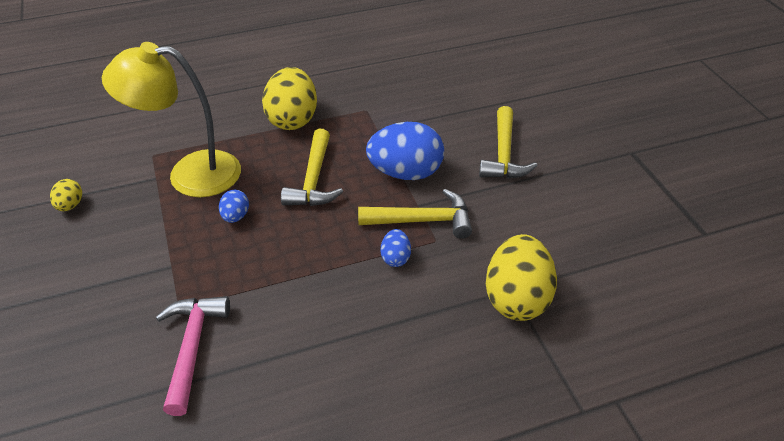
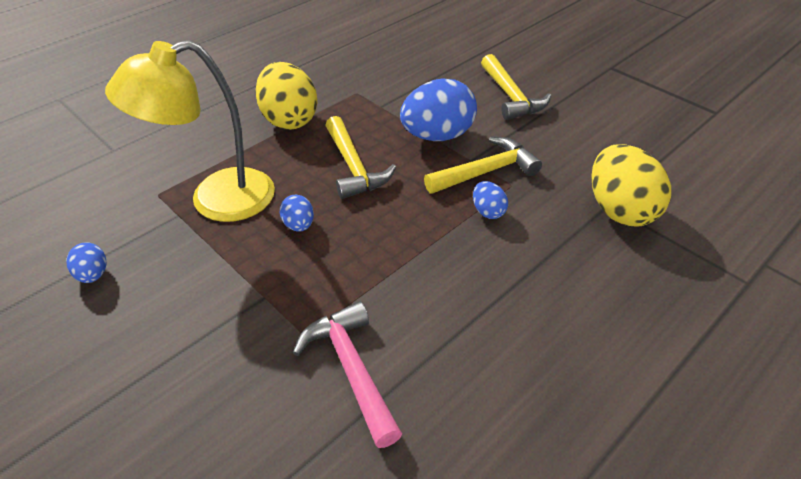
camera: 25 degrees left, 0 degrees up
yellow egg [50,179,82,211] -> blue egg [66,242,106,283]

